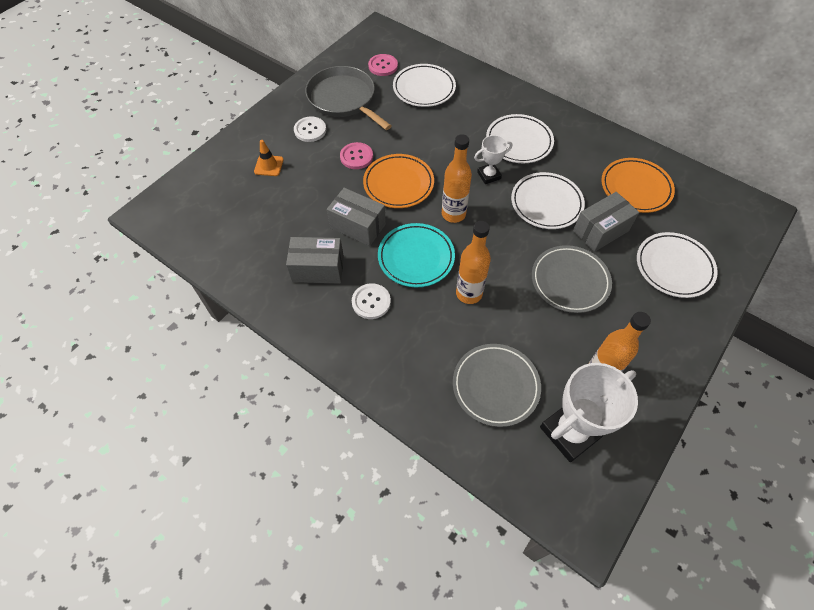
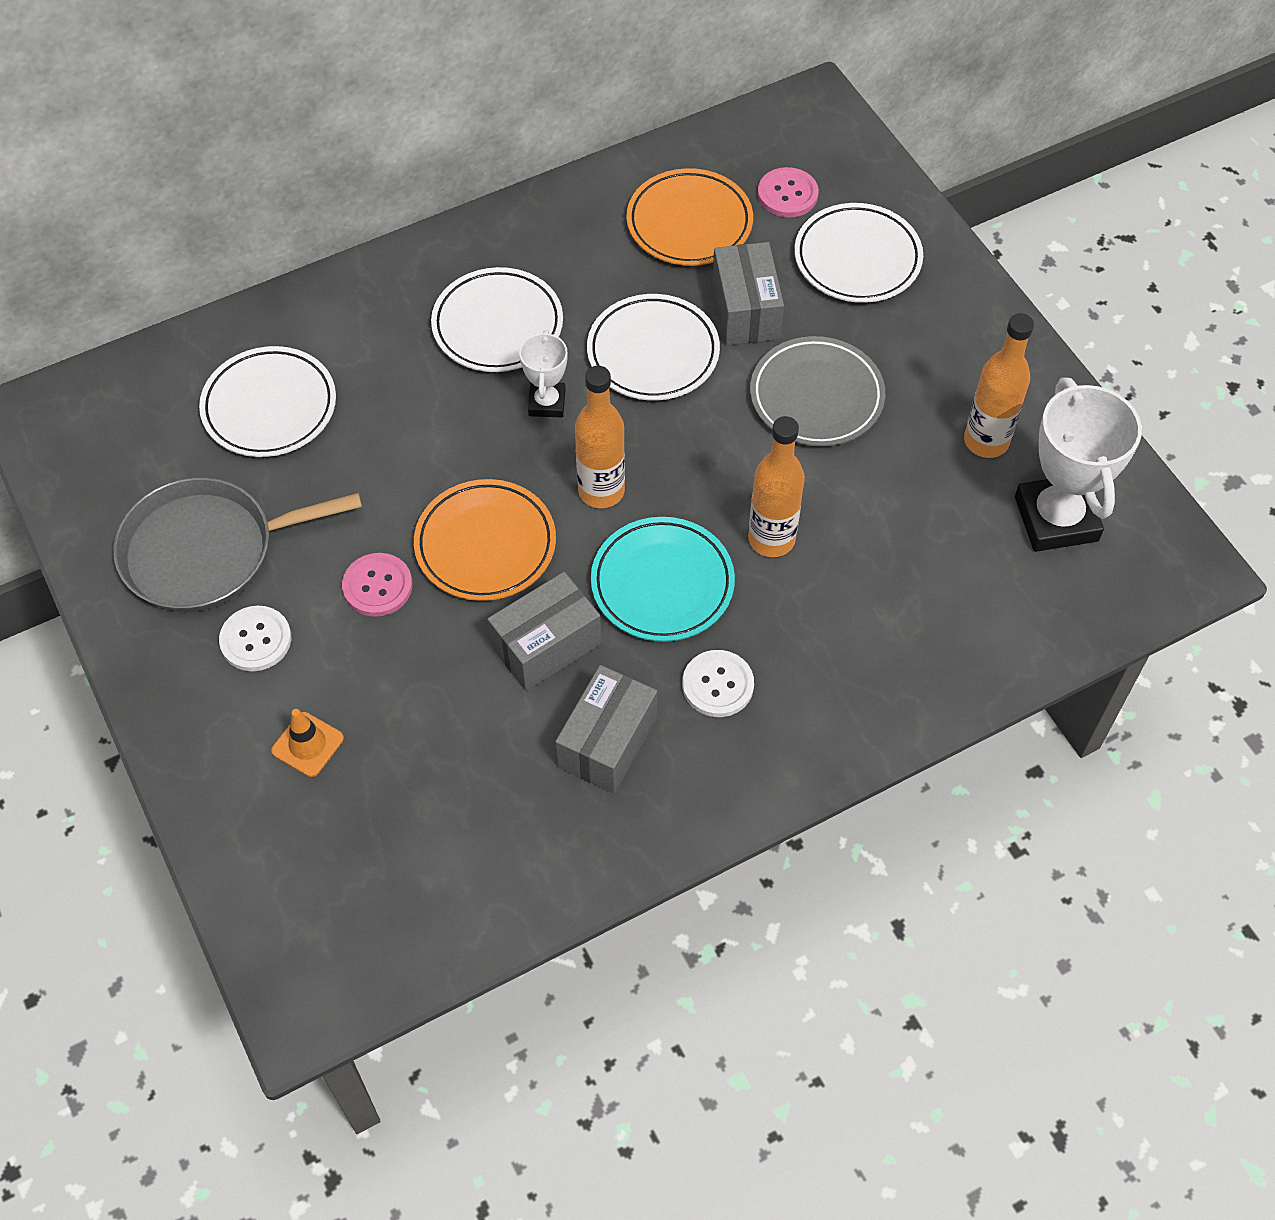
camera: 65 degrees left, 0 degrees up
pink button [368,54,398,76] -> pink button moved to [758,167,819,217]
grey plate [453,344,541,427] -> none

